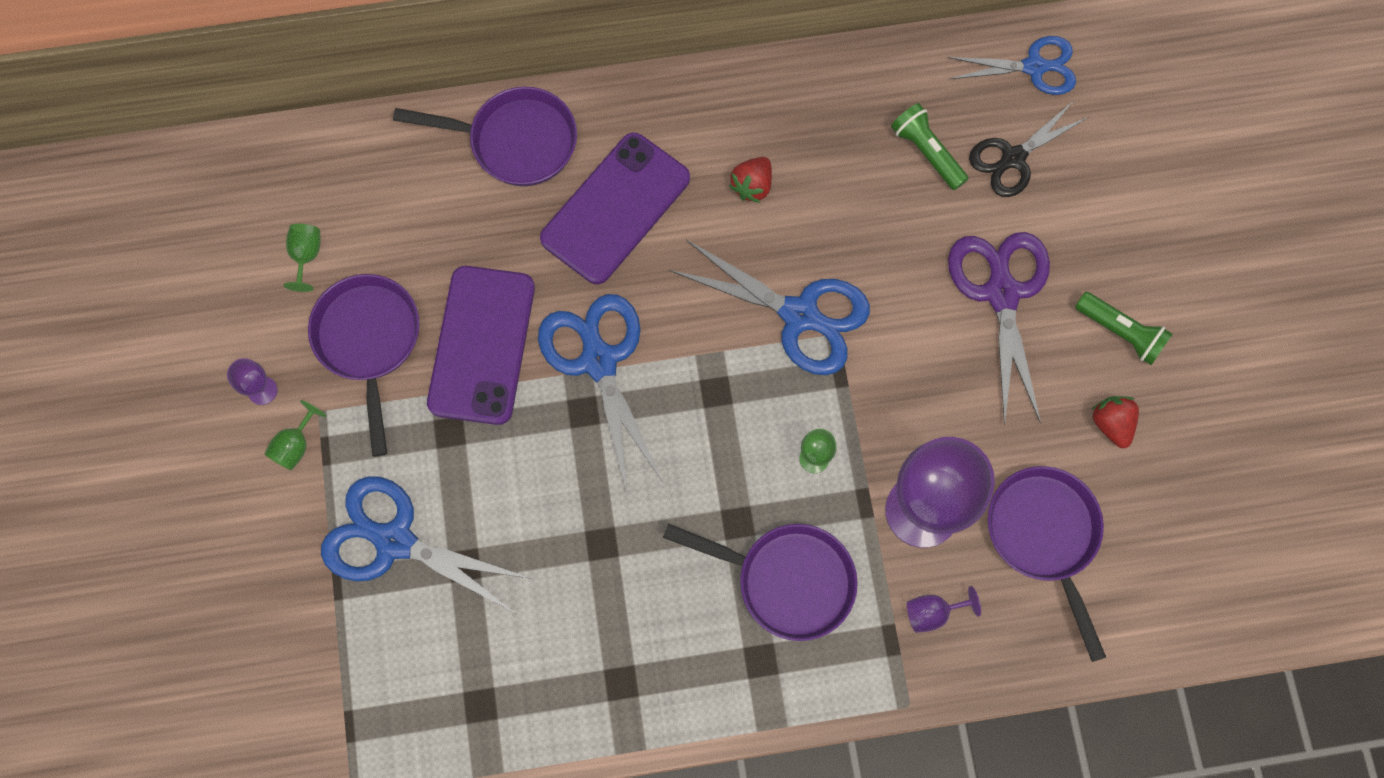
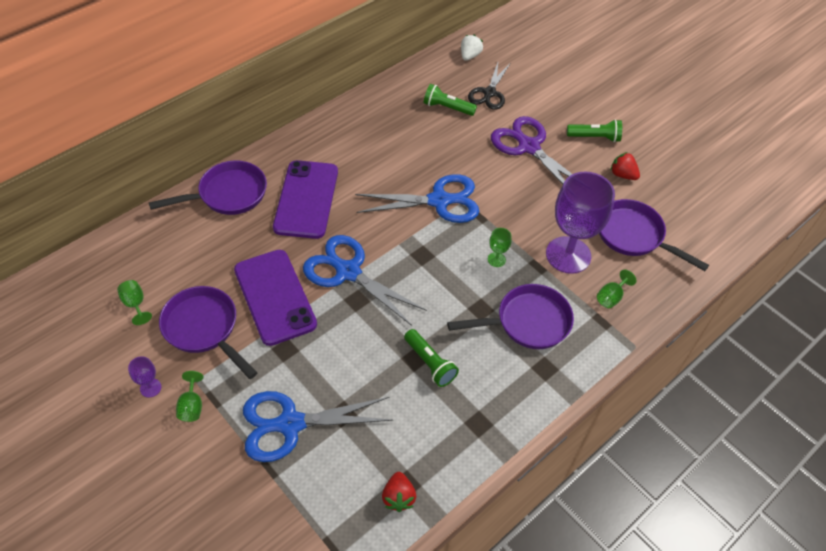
camera: 35 degrees left, 20 degrees down
red strawberry [729,157,772,203] -> red strawberry moved to [382,472,416,512]
purple goblet [907,586,981,633] -> green goblet [597,269,637,308]
blue scissors [947,36,1076,95] -> white strawberry [461,35,483,61]
none -> green flashlight [404,329,459,387]

